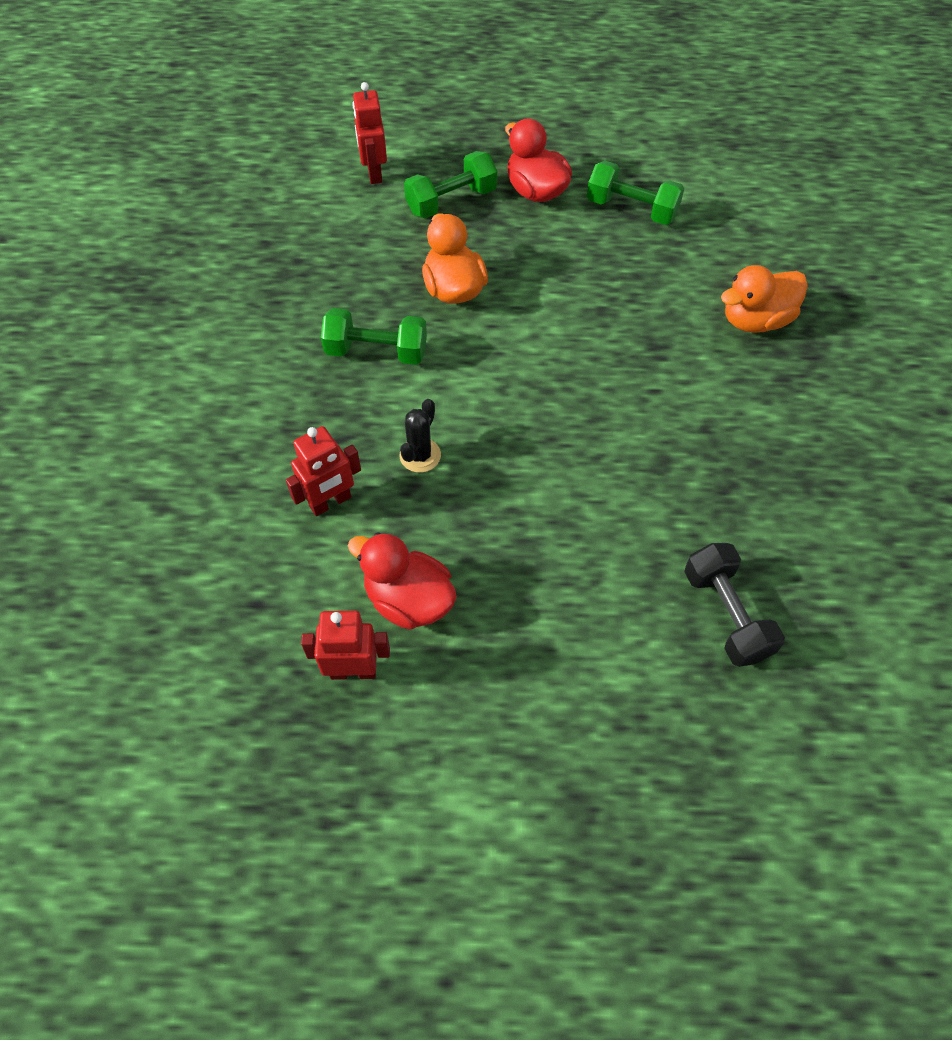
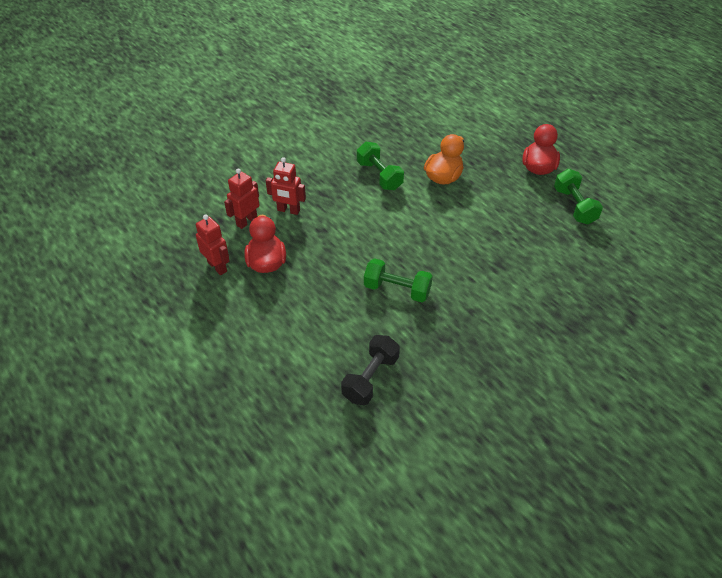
camera: 50 degrees right, 10 degrees down
red robot [352,82,387,184] -> red robot moved to [224,168,260,229]
black cactus [399,399,441,473] -> none
green dumbbell [404,151,497,218] -> green dumbbell moved to [364,258,433,302]
orange duck [721,265,808,333] -> none

